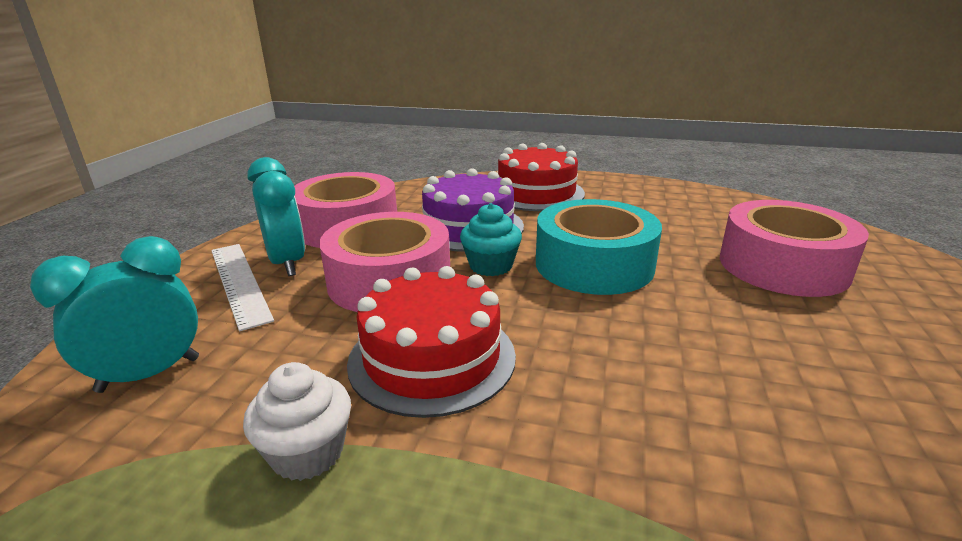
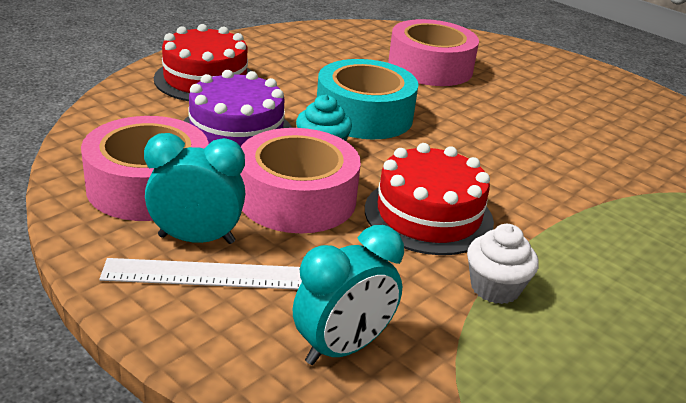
camera: 65 degrees left, 5 degrees up
turquoise clock [30,236,199,393] -> turquoise clock turned 120 degrees counterclockwise [293,225,404,365]

